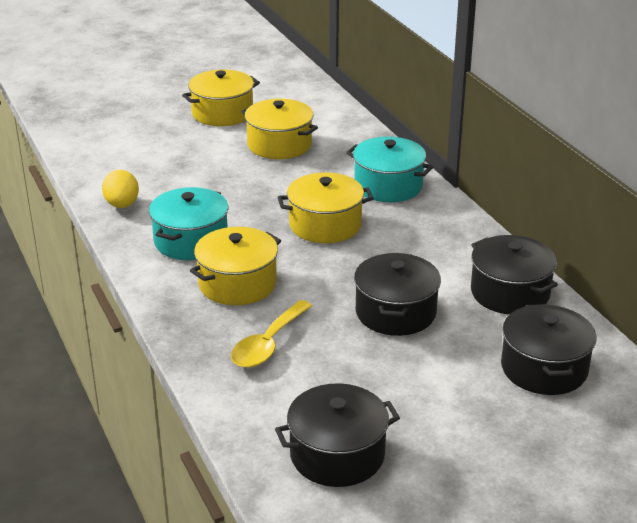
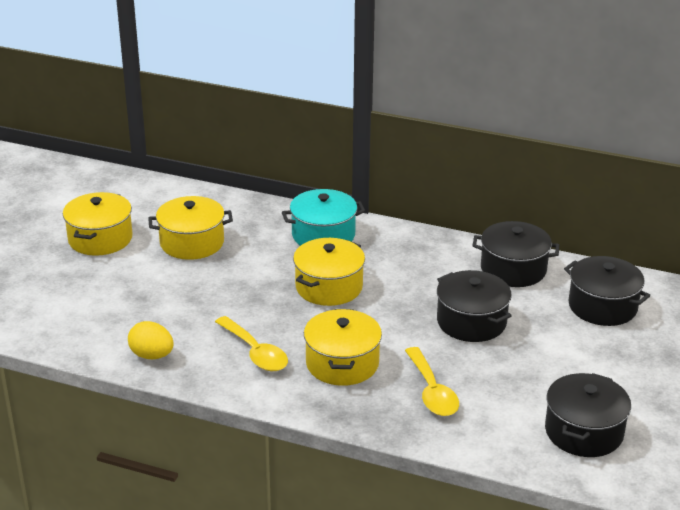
camera: 45 degrees left, 0 degrees up
turquoise pot [149,187,228,260] -> yellow spoon [215,316,288,371]

